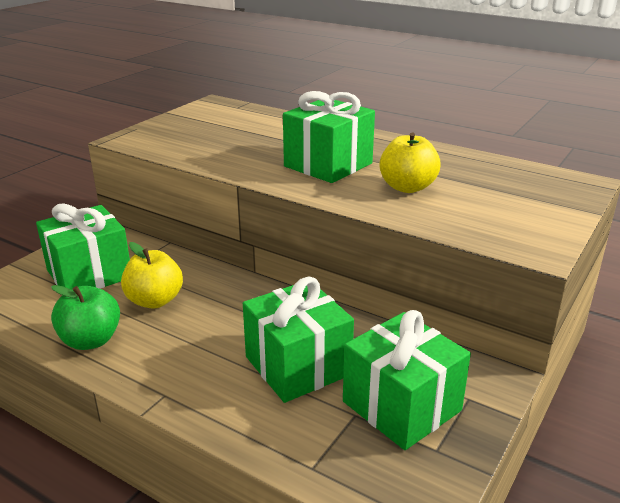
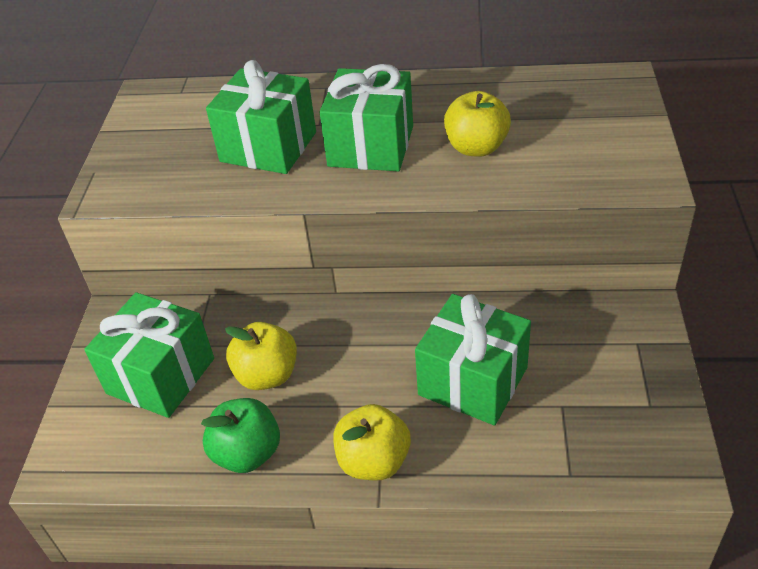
camera: 25 degrees left, 15 degrees up
green gift [343,310,471,450] -> green gift moved to [206,60,316,174]
none -> yellow apple [333,404,411,481]

